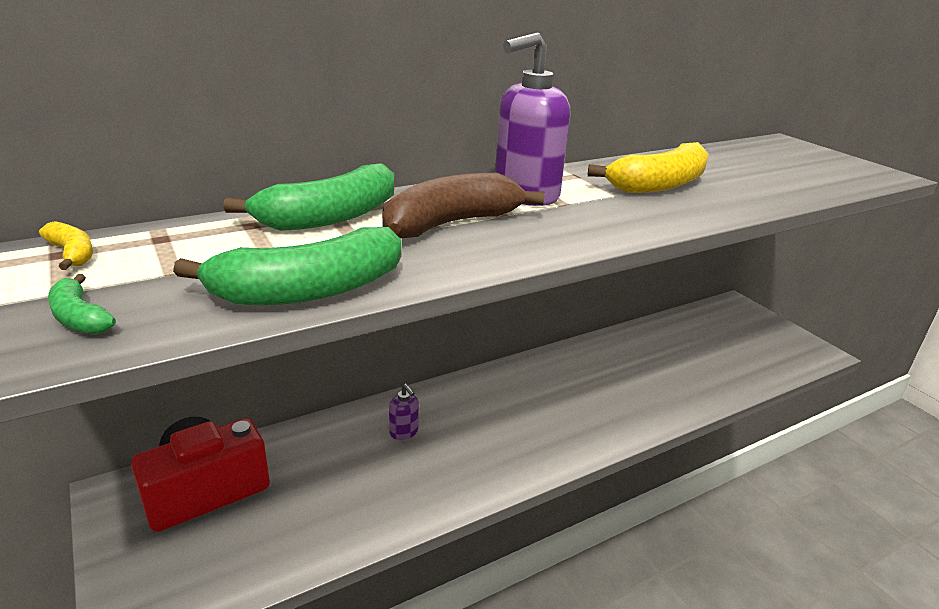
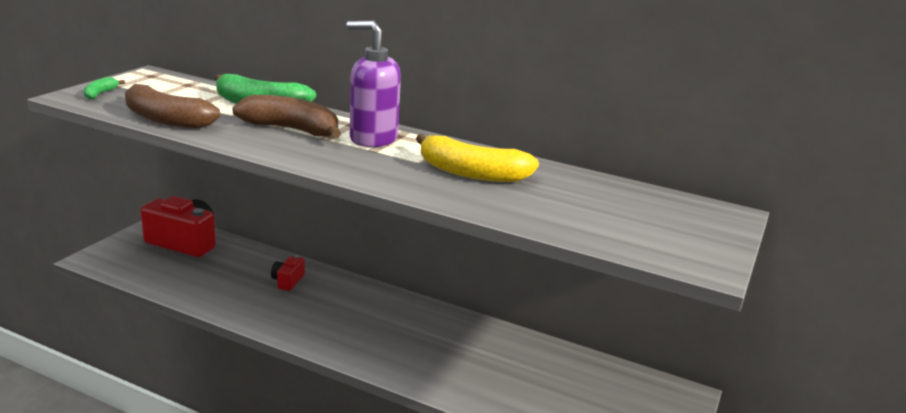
camera: 55 degrees right, 5 degrees down
yellow banana [39,221,93,270] -> none
green banana [173,227,401,306] -> brown banana [125,84,220,129]
purple soap dispenser [389,384,419,440] -> red camera [271,255,305,291]

